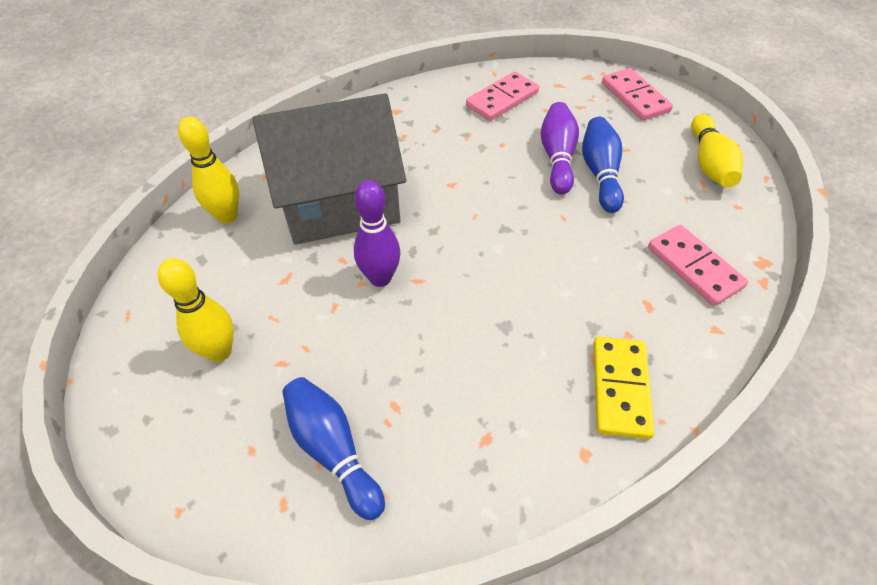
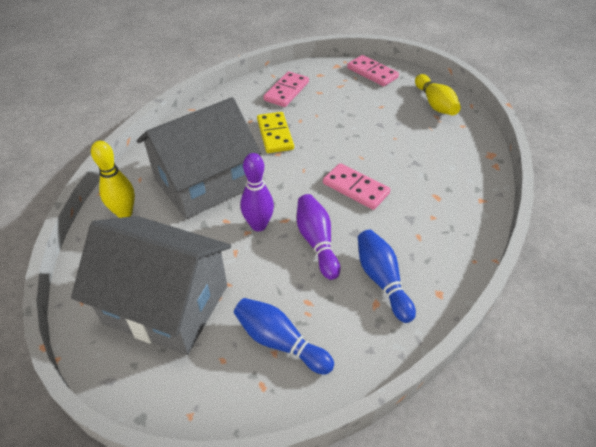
camera: 20 degrees left, 5 degrees down
yellow bowling pin [158,258,234,362] -> grey house [71,216,231,355]
purple bowling pin [541,102,579,195] -> purple bowling pin moved to [297,194,340,280]
blue bowling pin [582,117,624,213] -> blue bowling pin moved to [358,230,416,323]
yellow domino [593,337,654,439] -> yellow domino moved to [257,112,294,153]
pink domino [648,225,748,306] -> pink domino moved to [323,163,390,210]

